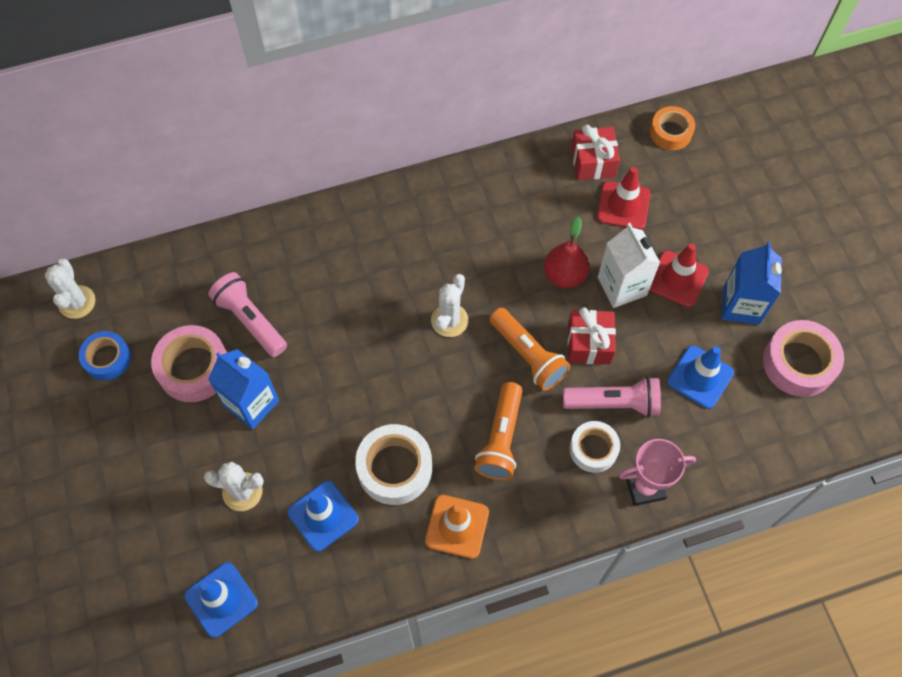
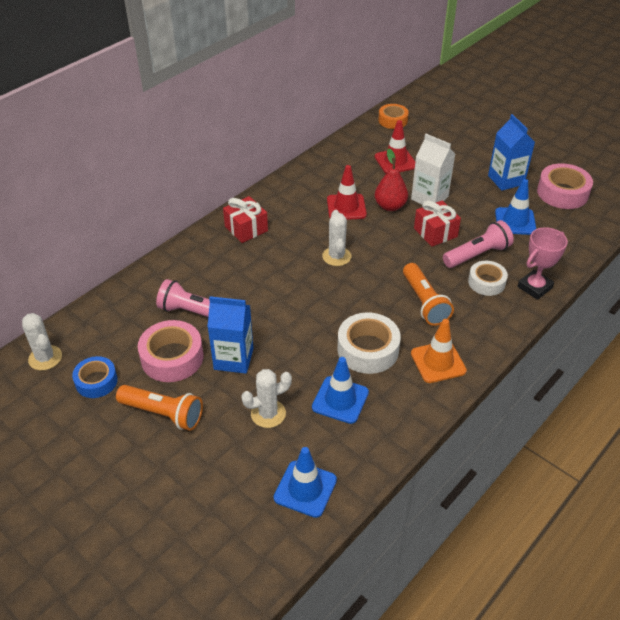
camera: 30 degrees left, 20 degrees down
orange flashlight [489,307,570,391] -> orange flashlight moved to [116,385,203,431]
red gift [571,125,620,181] -> red gift moved to [223,196,268,243]
red traffic cone [649,243,709,307] -> red traffic cone moved to [327,165,367,220]

